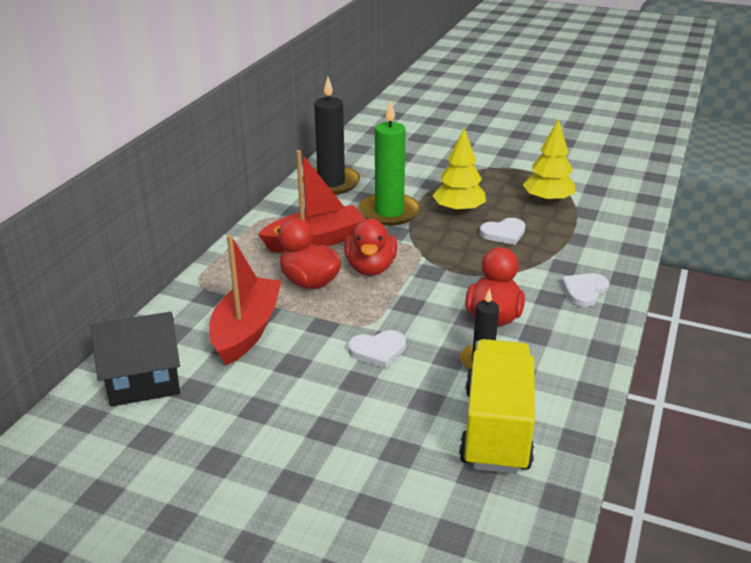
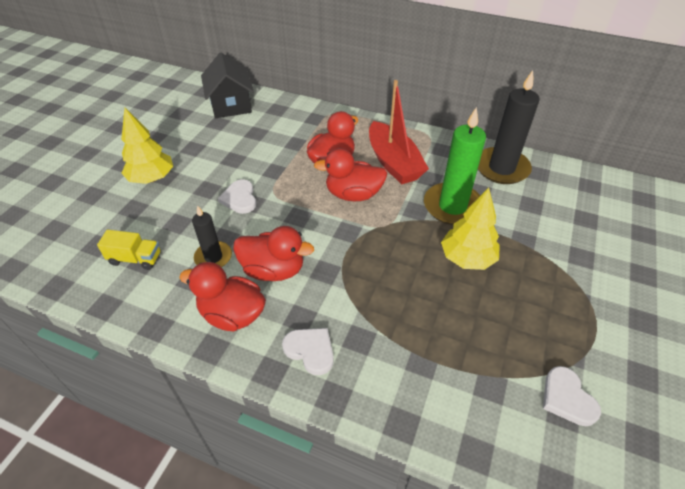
camera: 90 degrees right, 15 degrees up
red boat [209,234,281,365] -> none
yellow truck [459,339,535,474] -> yellow truck [97,230,161,270], size x0.49
white heart [480,218,526,245] -> white heart moved to [543,366,601,426]
yellow tree [523,119,576,204] -> yellow tree moved to [121,108,173,184]
none -> red duck [179,262,266,331]

